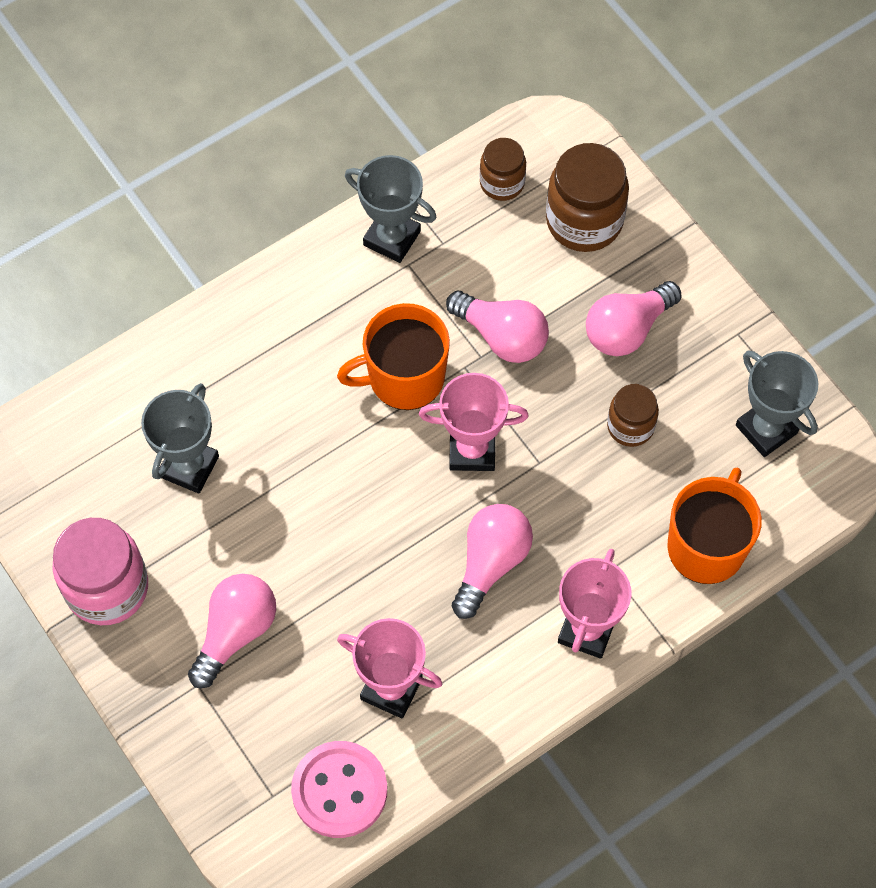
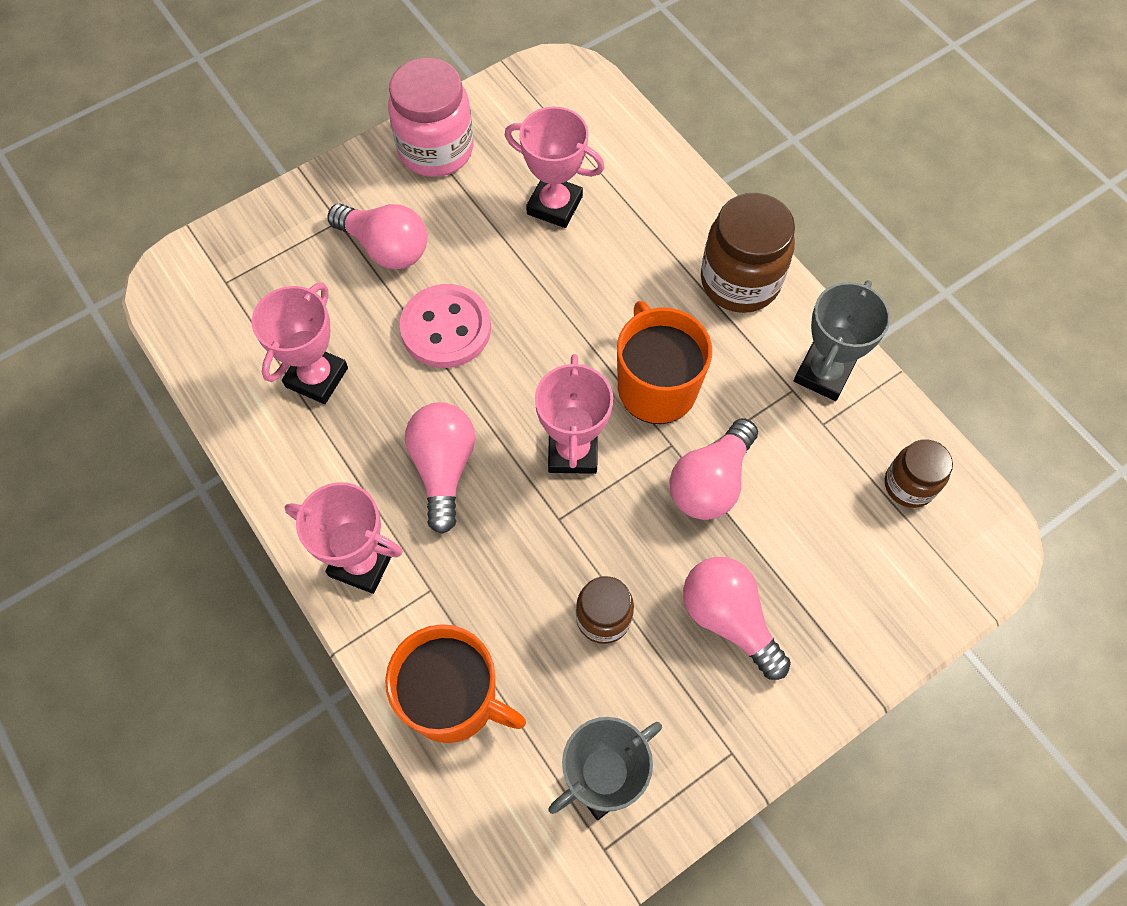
camera: 90 degrees right, 0 degrees up
grey trophy [141,383,219,494] -> pink trophy [505,106,604,228]
pink button [291,741,387,838] -> pink button moved to [400,284,491,368]
pink light bulb [452,504,533,619] -> pink light bulb turned 120 degrees counterclockwise [405,402,475,534]
brown jar [546,143,629,252] -> brown jar moved to [701,193,795,313]

